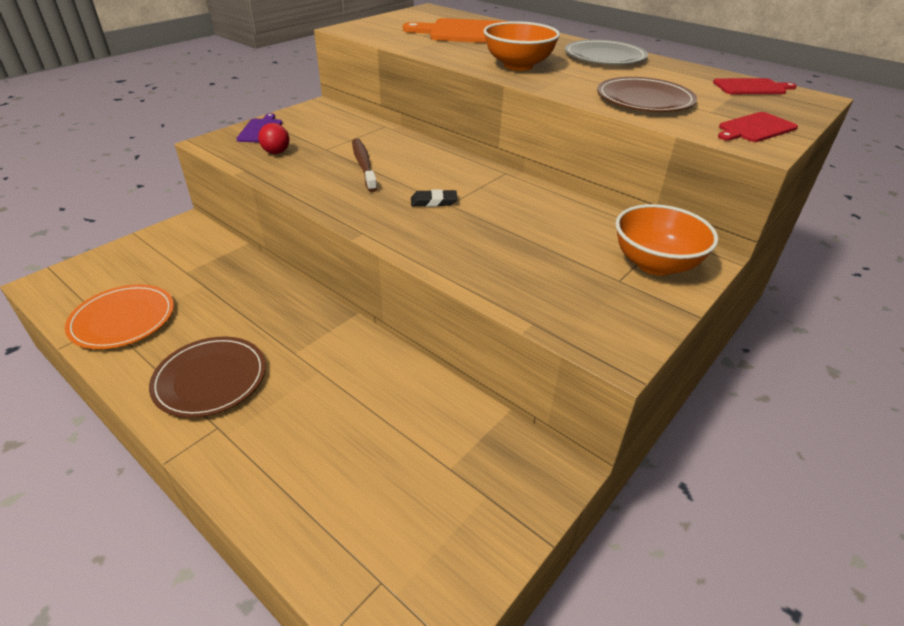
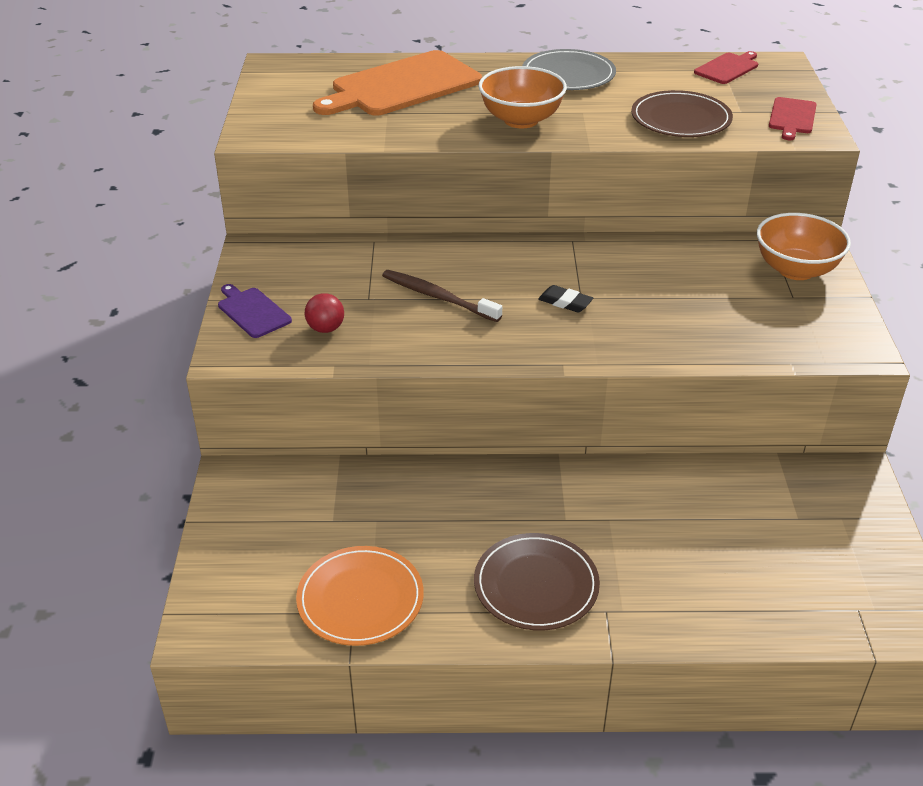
camera: 40 degrees left, 0 degrees up
black eraser [411,189,458,207] -> black eraser turned 75 degrees clockwise [538,285,593,312]

